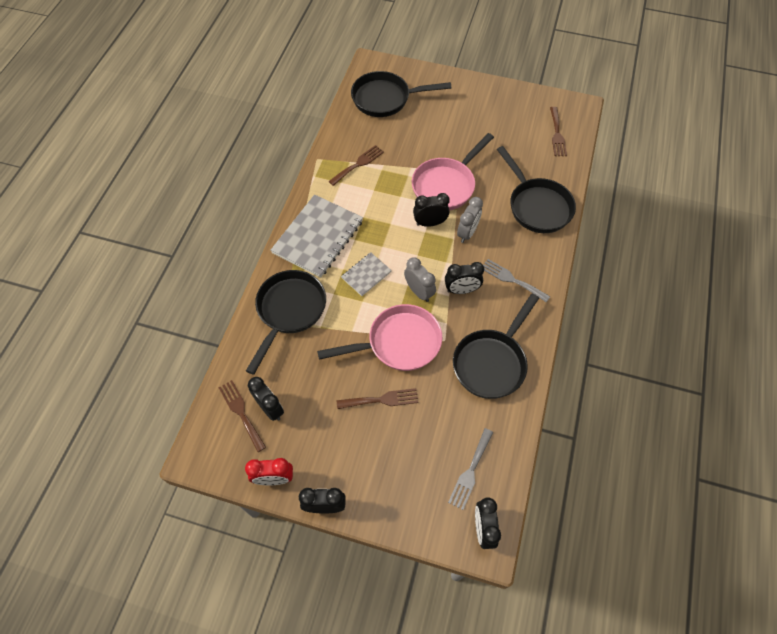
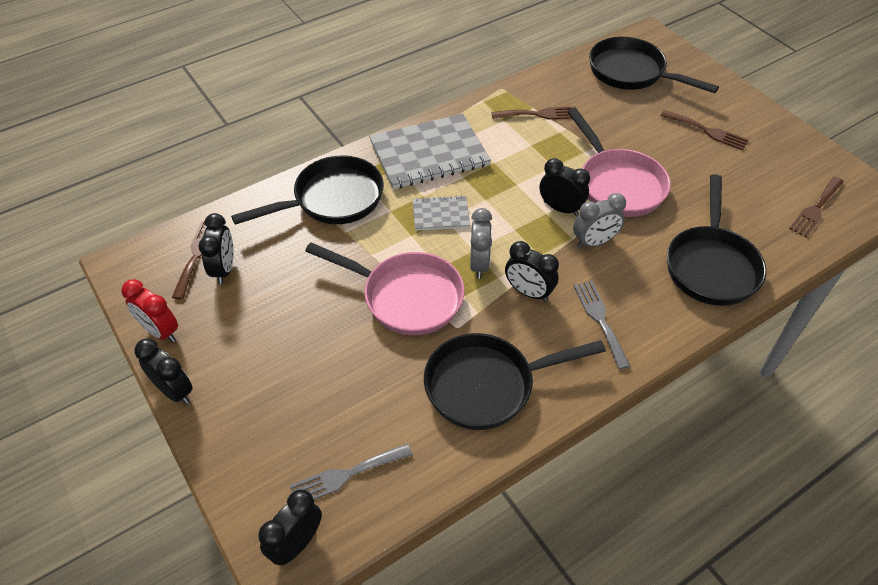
camera: 40 degrees right, 10 degrees down
brown fork [337,388,419,409] -> brown fork moved to [661,110,749,150]
pink pan [412,133,494,211] -> pink pan turned 105 degrees counterclockwise [568,108,671,217]

